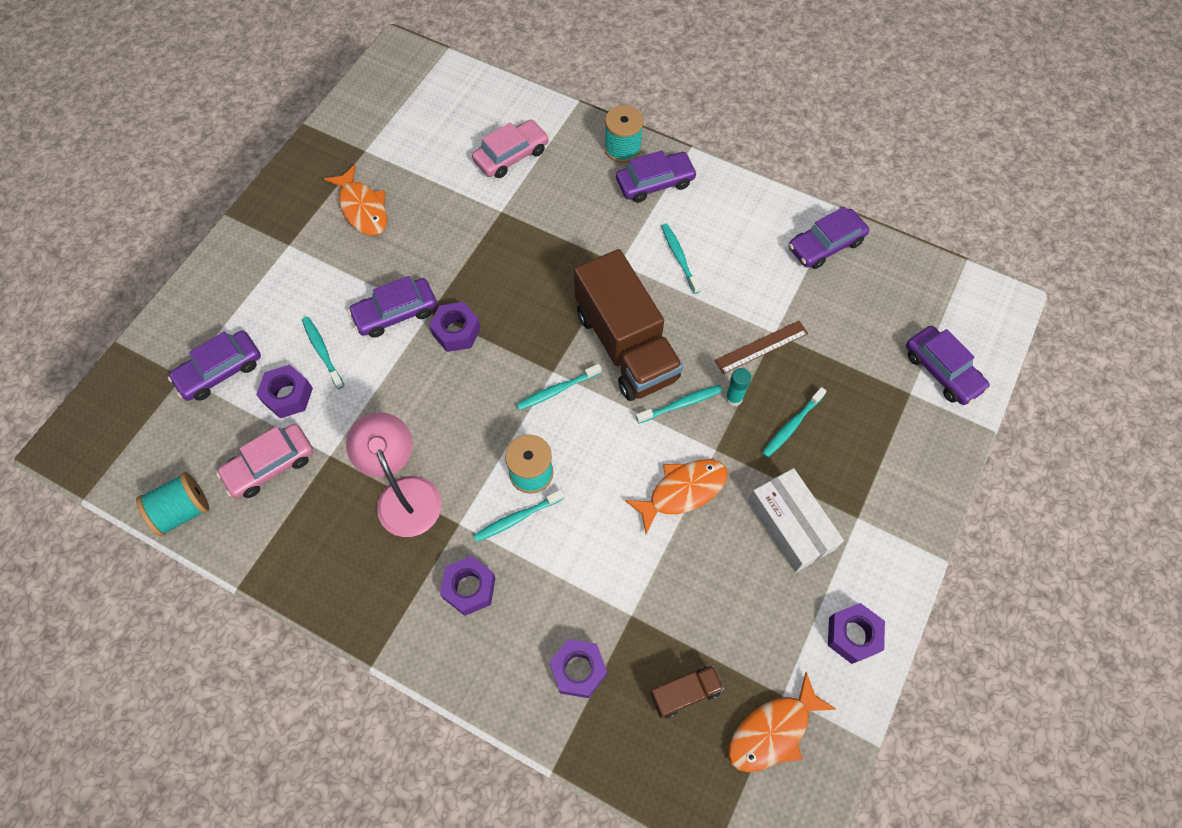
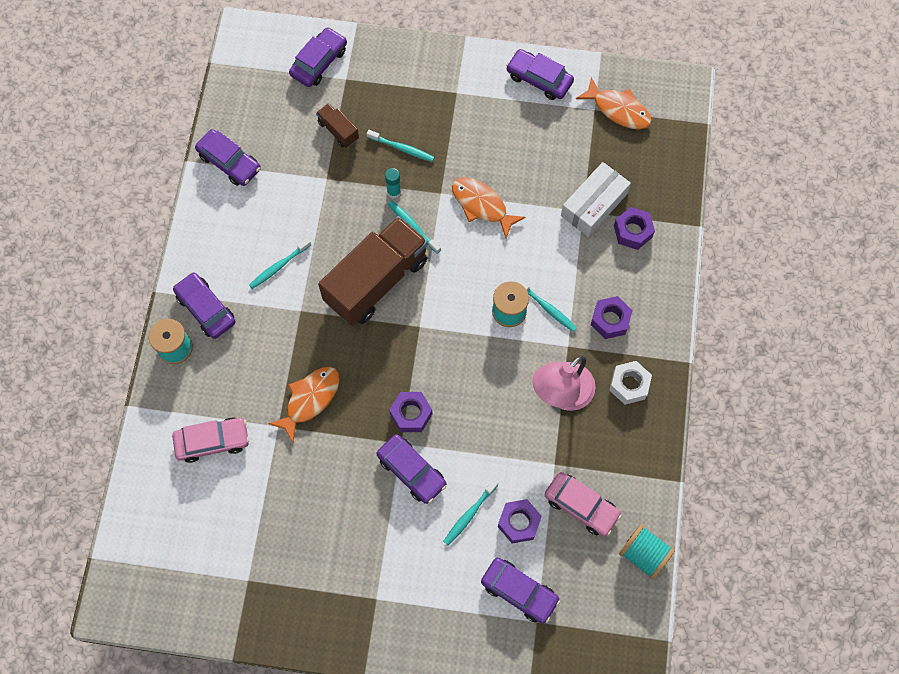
camera: 110 degrees left, 5 degrees up
orange fish [324,164,387,236] -> orange fish moved to [268,367,340,442]
pink car [472,120,549,178] -> pink car turned 135 degrees clockwise [172,417,249,463]
turquoise toothbrush [516,364,602,410] -> none
brown truck [650,665,724,718] -> brown truck moved to [316,103,359,148]
brown ruler [714,321,808,374] -> none
white box [748,468,844,573] -> white box moved to [561,162,631,237]
purple nut [828,603,885,664] -> purple car [506,49,574,100]
none -> white nut [609,361,652,405]

